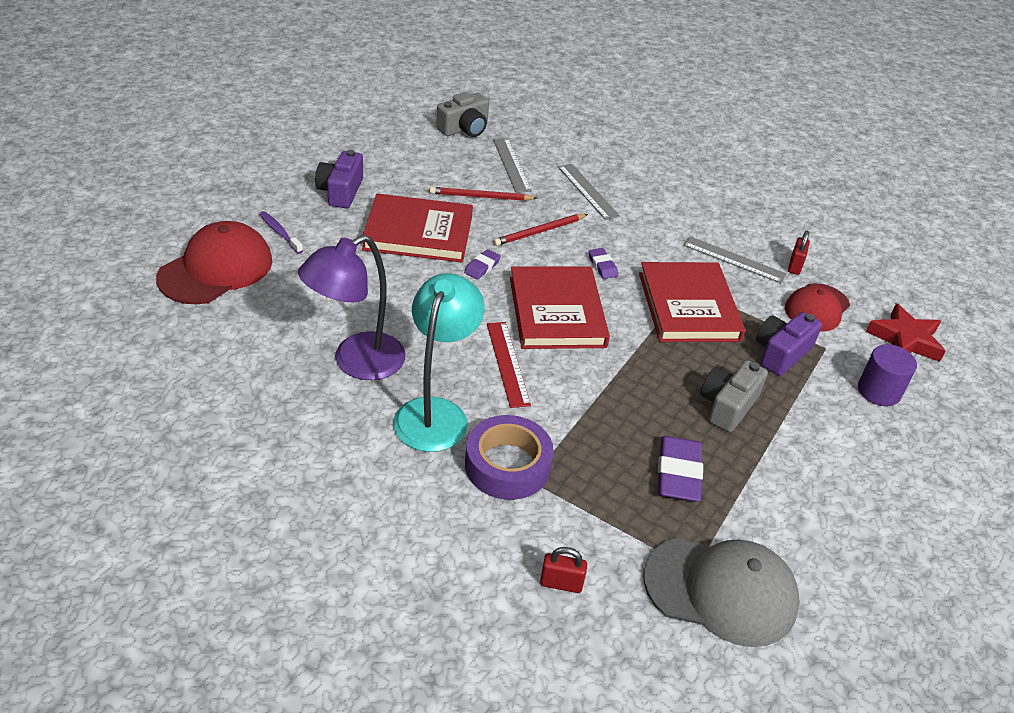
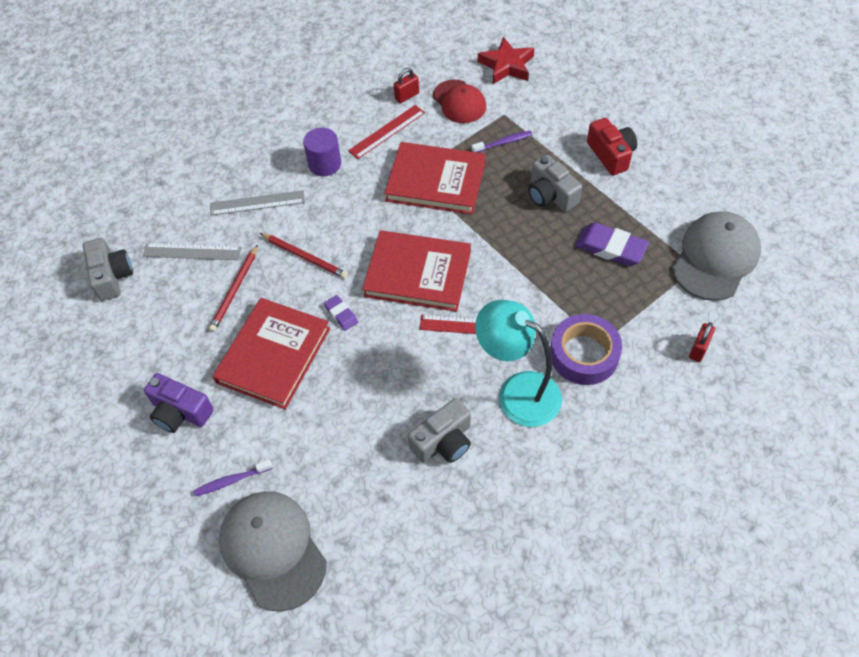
camera: 65 degrees left, 15 degrees up
red cap [156,221,272,304] -> grey cap [219,491,327,612]
purple lamp [298,235,406,380] -> grey camera [408,398,471,463]
red pencil [493,214,588,246] -> red pencil turned 45 degrees counterclockwise [260,233,348,278]
purple eraser [588,248,618,279] -> none
grey ruler [683,236,787,283] -> red ruler [348,105,425,159]
purple camera [756,312,822,376] -> purple toothbrush [472,131,533,153]
red padlock [788,231,810,275] -> red padlock turned 75 degrees counterclockwise [394,68,419,103]
purple cylinder [858,344,917,406] -> purple cylinder moved to [303,128,341,176]
none -> red camera [587,118,637,175]

